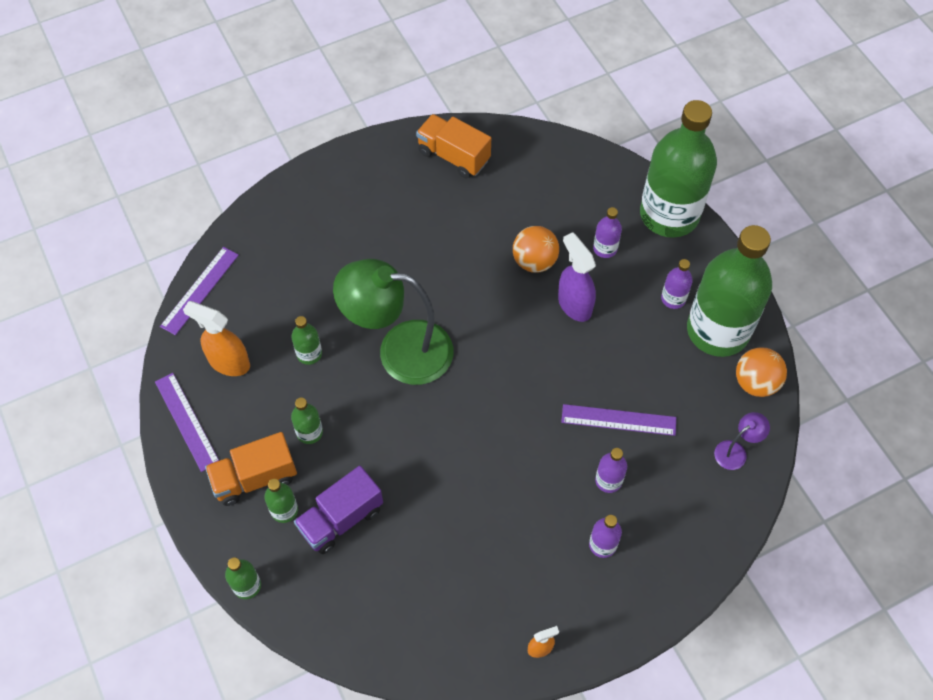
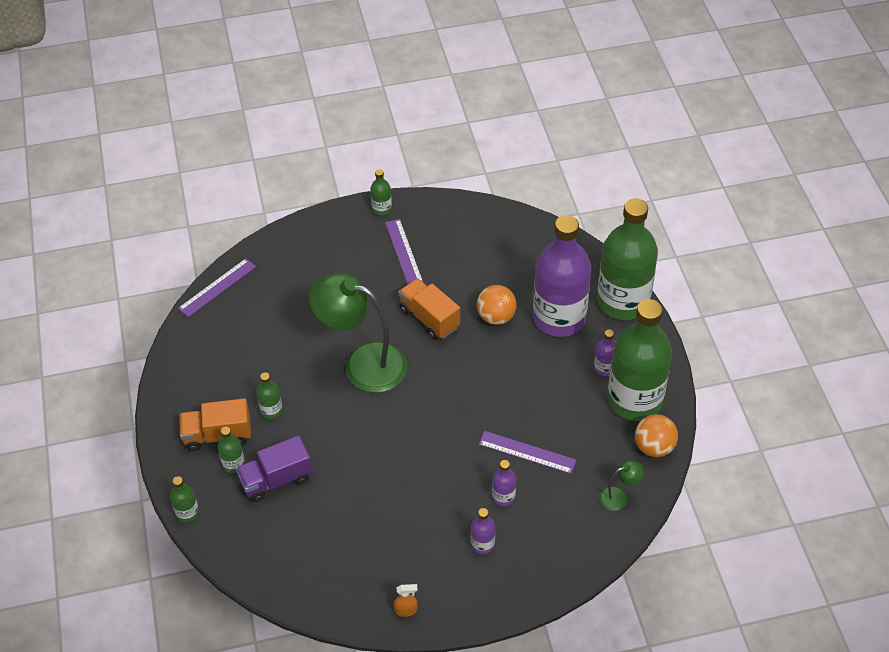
camera: 15 degrees right, 10 degrees down
purple ruler [155,373,219,472] -> purple ruler moved to [385,219,423,285]
orange spray bottle [183,301,250,376] -> none
green bottle [291,316,322,365] -> green bottle moved to [370,169,392,215]
orange truck [416,114,491,178] -> orange truck moved to [399,278,460,340]
purple spray bottle [558,232,596,322] -> none
purple bottle [593,207,622,258] -> purple bottle [533,215,591,337], size x2.50
purple lamp [714,412,770,470] -> green lamp [599,460,644,511]

